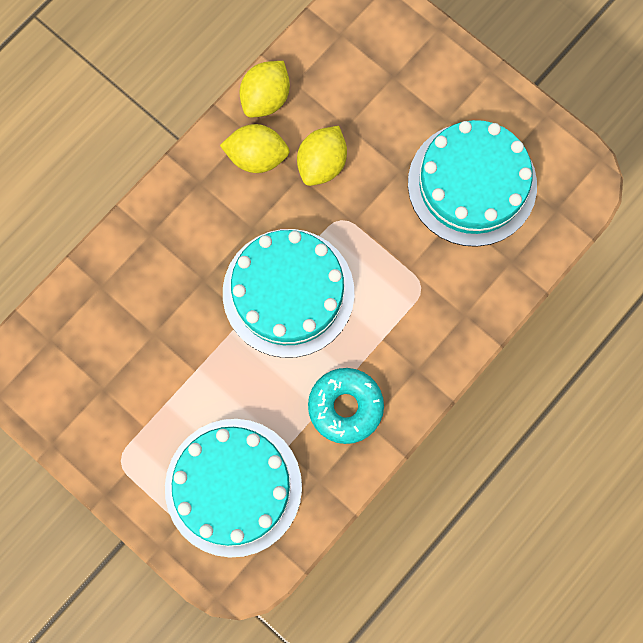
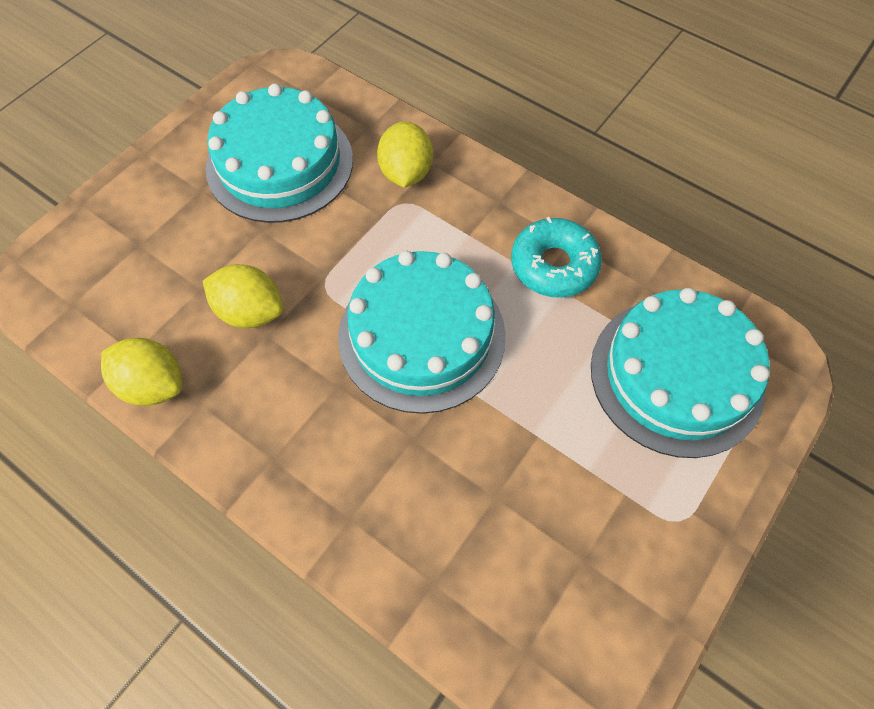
camera: 95 degrees left, 15 degrees down
yellow lemon [220,124,290,173] -> yellow lemon moved to [377,121,433,187]

